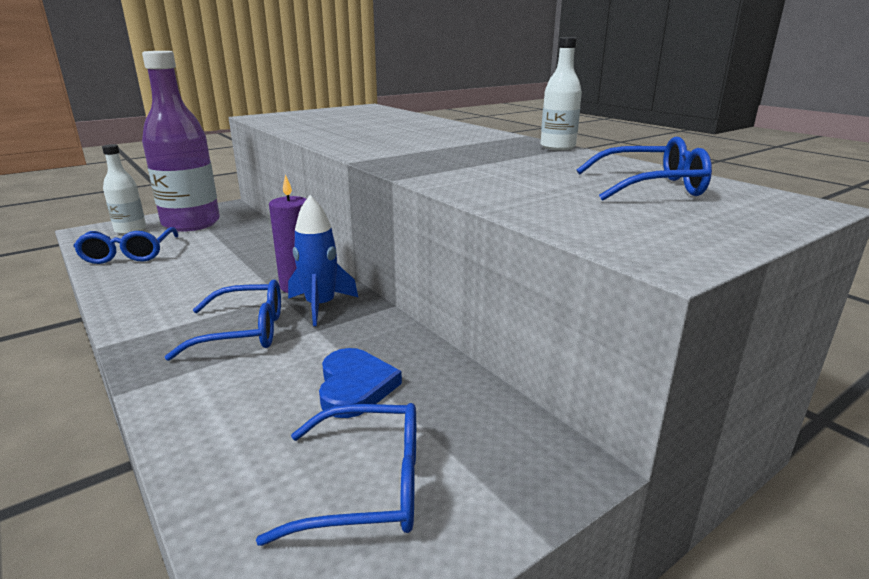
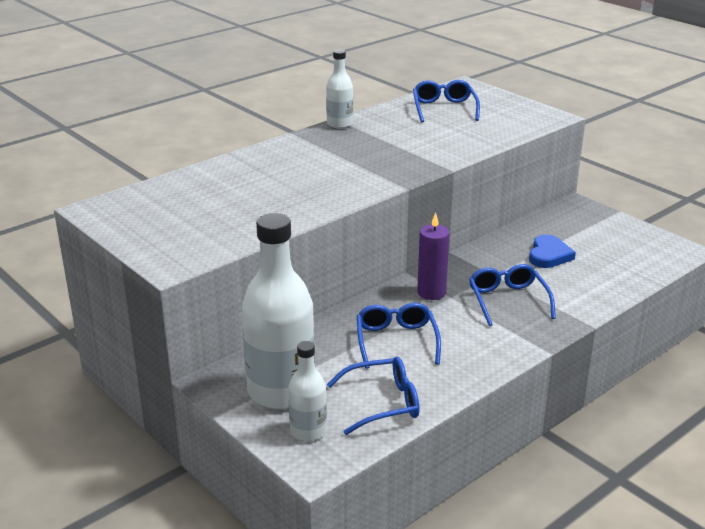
camera: 95 degrees left, 5 degrees up
purple bottle [142,51,220,232] -> white bottle [242,213,315,409]
blue glasses [256,403,416,546] -> blue glasses moved to [357,303,441,369]
blue rocket [288,195,358,326] -> none
blue heart [319,348,402,418] -> blue heart turned 120 degrees clockwise [529,235,576,268]

